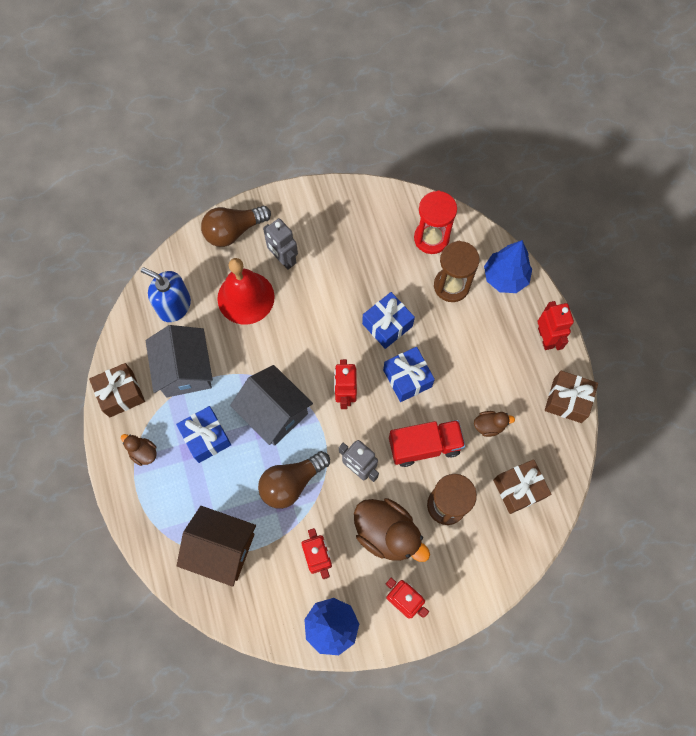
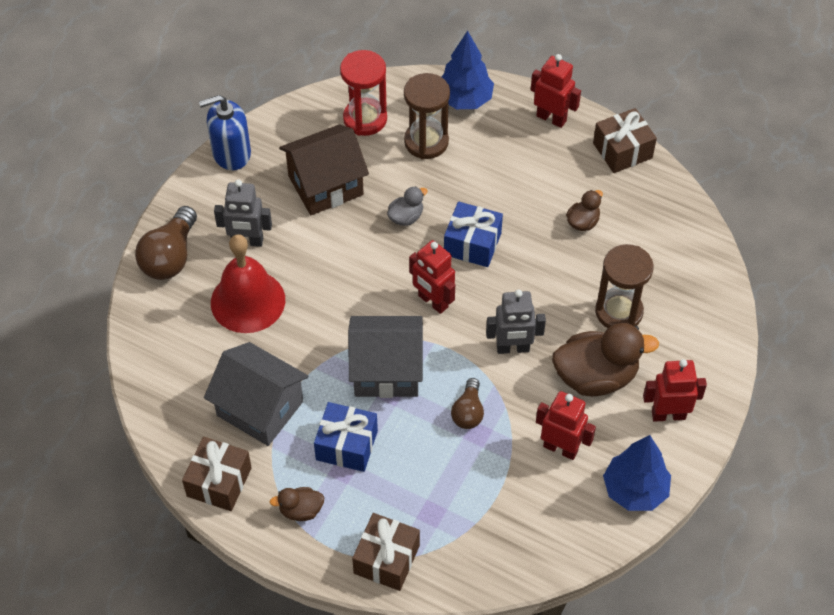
camera: 45 degrees left, 15 degrees down
blue soap dispenser [141,267,191,322] -> blue soap dispenser moved to [199,95,251,170]
brown house [177,506,256,587] -> brown house moved to [279,124,369,215]
brown light bulb [258,451,330,509] -> brown light bulb [451,378,484,429], size x0.60
blue gift [362,292,415,349] -> grey duck [387,186,428,226]
red truck [389,420,465,467] -> none
brown gift [493,459,551,514] -> brown gift moved to [352,513,420,591]

